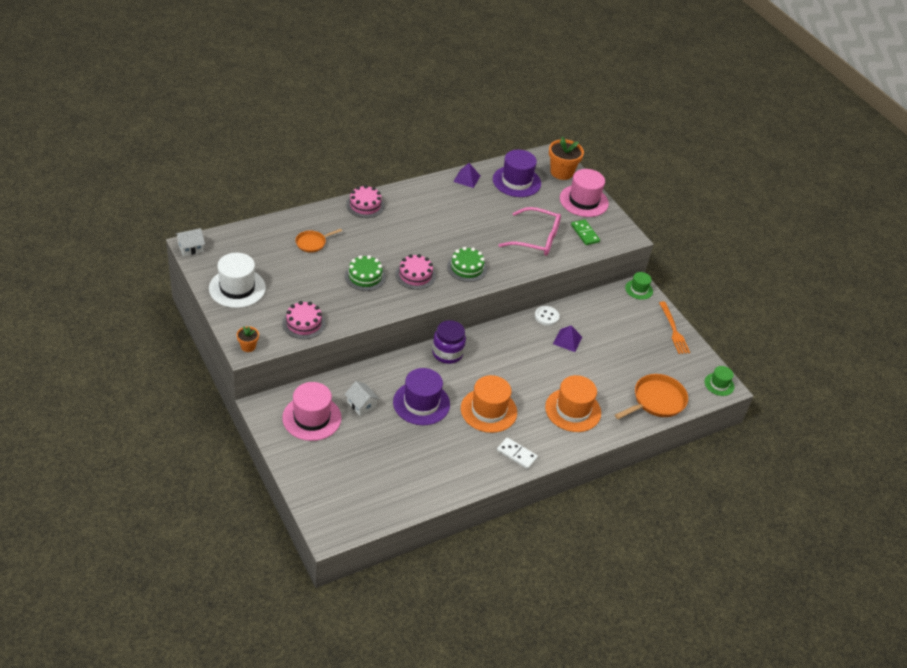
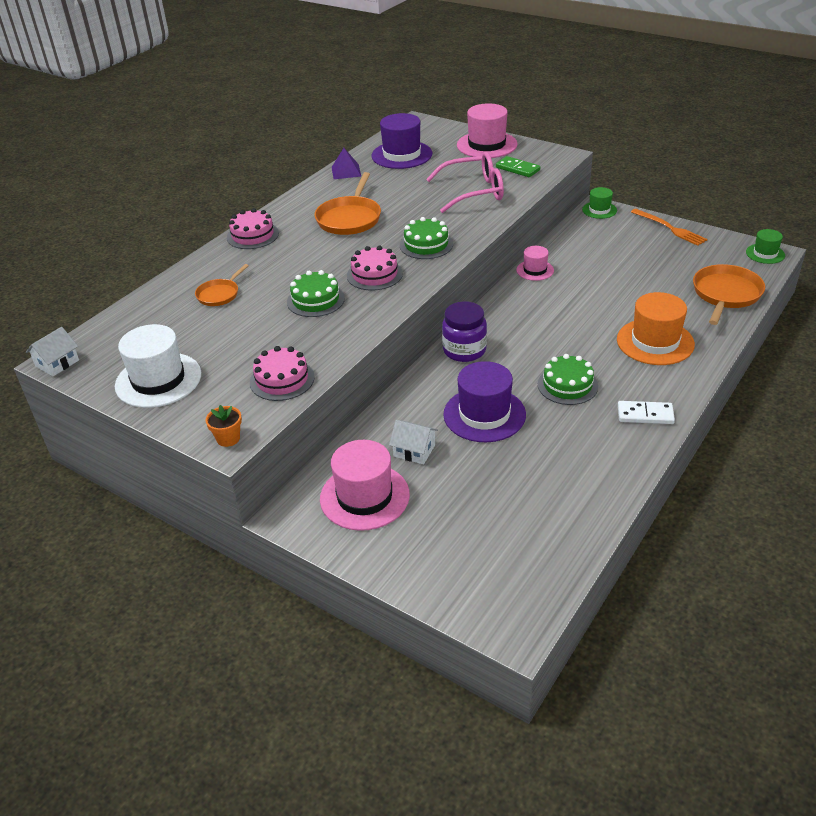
camera: 20 degrees left, 5 degrees down
orange hat [461,375,517,433] -> green cake [538,354,598,405]
white button [535,306,560,326] -> pink hat [516,246,554,281]
orange flower pot [549,137,584,180] -> none
purple pyramid [553,325,582,352] -> none
none -> orange pan [314,172,381,235]

